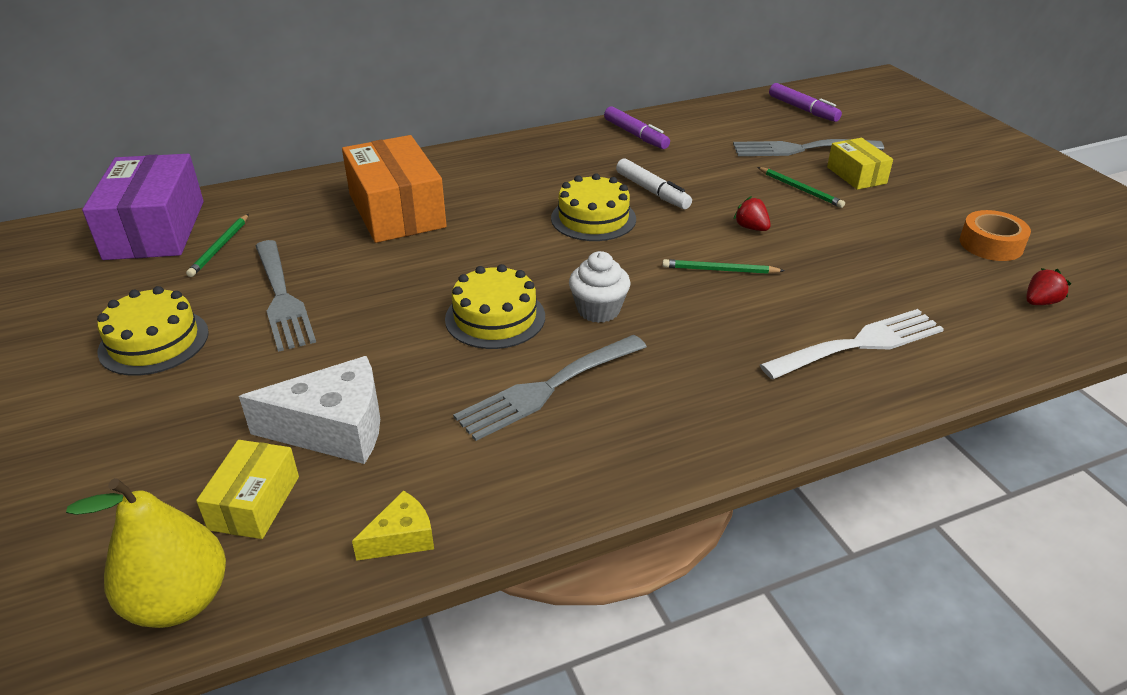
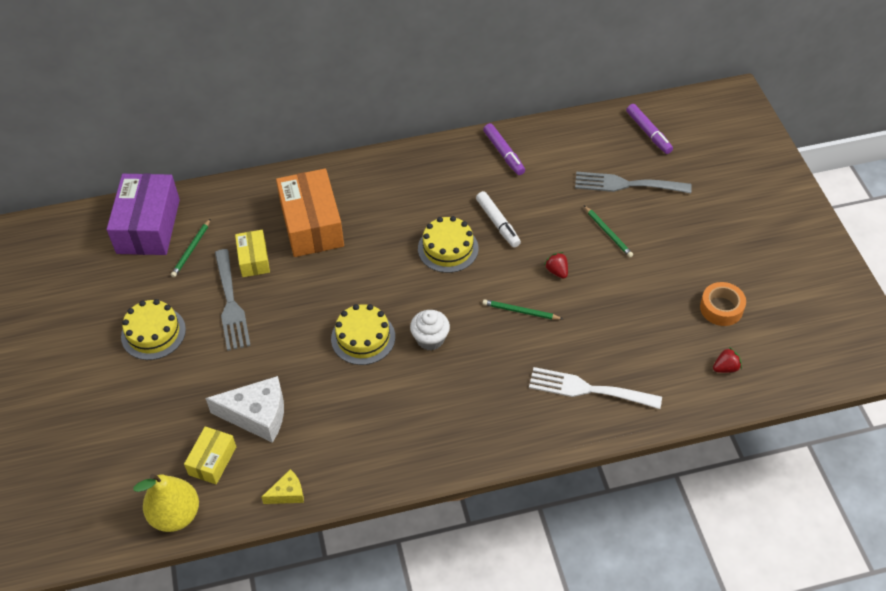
camera: 10 degrees right, 15 degrees up
grey fork [453,335,647,441] -> none
white fork [760,309,944,380] -> white fork turned 150 degrees counterclockwise [529,367,662,409]
yellow box [827,138,893,190] -> yellow box moved to [235,230,270,277]

